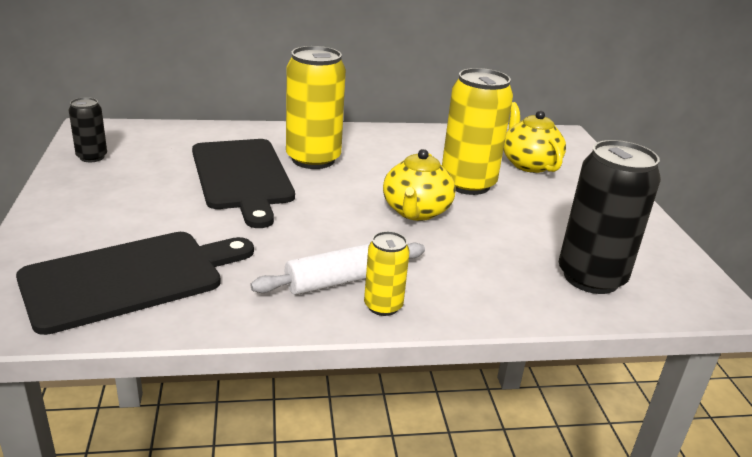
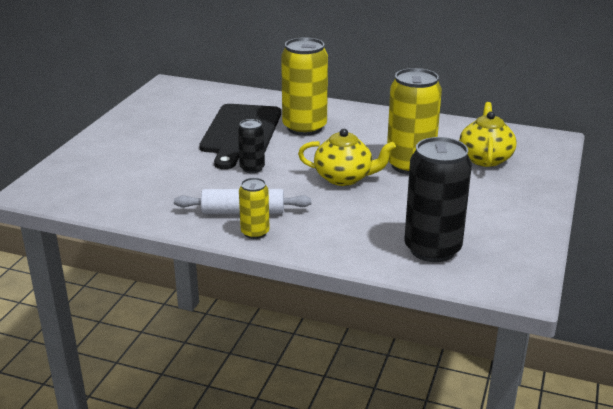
camera: 30 degrees right, 0 degrees up
black cutting board [16,232,254,335] -> none
black can [69,97,107,162] -> black can moved to [238,119,265,173]
yellow teapot [383,149,456,221] -> yellow teapot turned 120 degrees counterclockwise [298,129,396,186]

